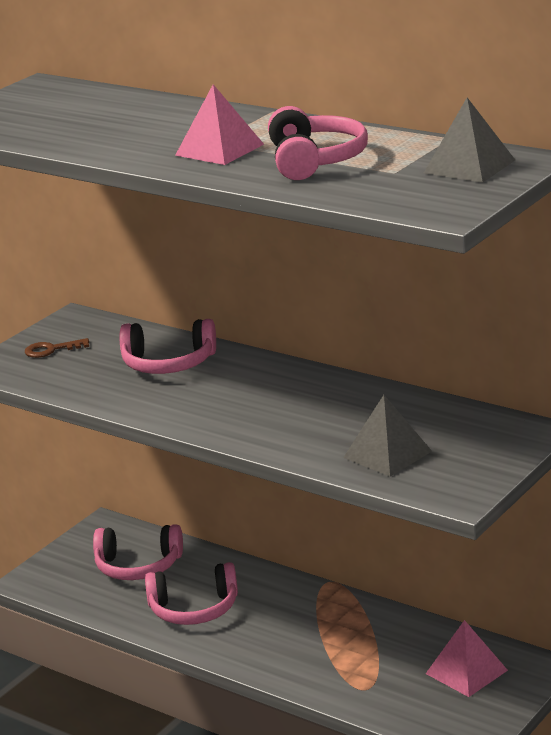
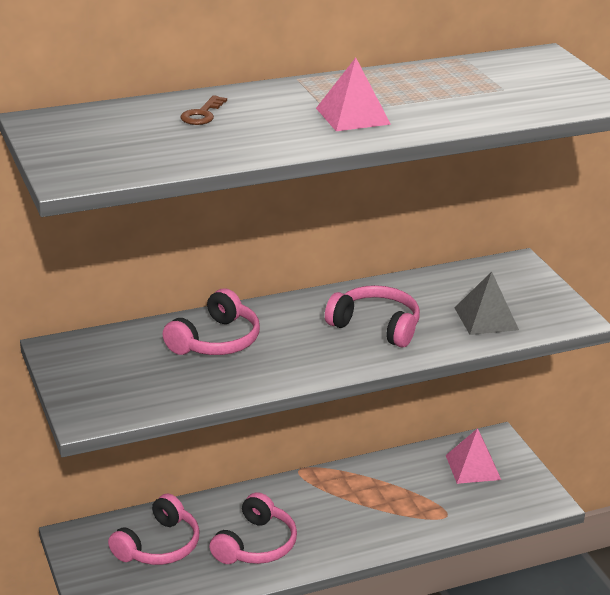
camera: 60 degrees left, 5 degrees up
brown key [25,338,89,358] -> brown key moved to [181,95,227,125]
pink headphones [268,106,368,180] -> pink headphones moved to [325,285,420,348]
grey pyramid [424,98,515,183] -> none

